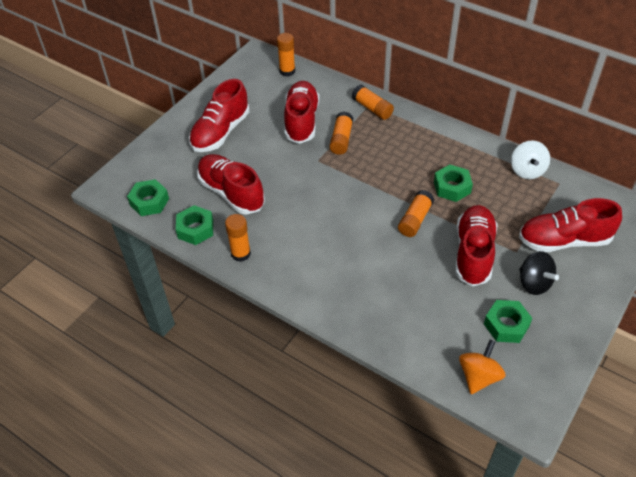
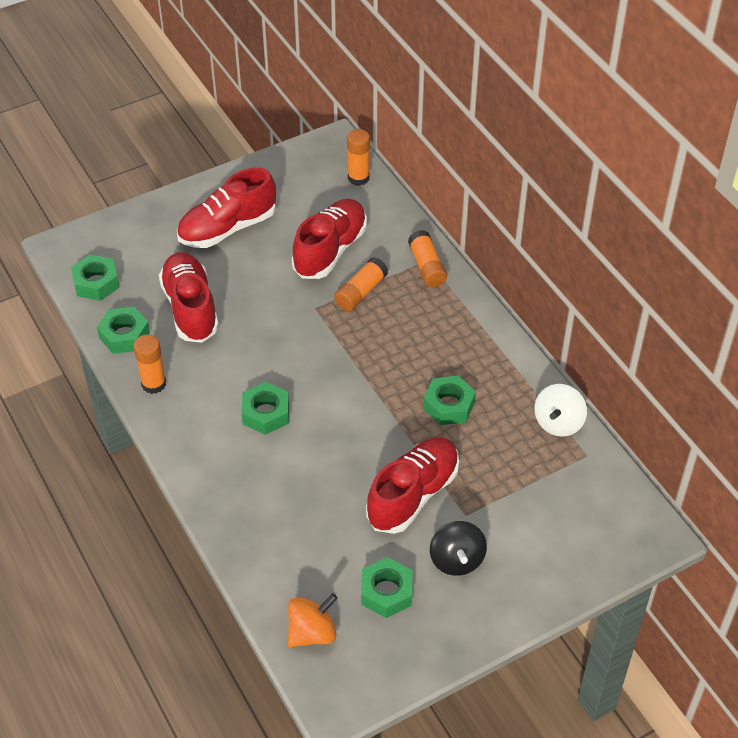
camera: 25 degrees right, 0 degrees up
orange glue stick [398,190,434,237] -> none
red shoe [519,198,622,252] -> none
none -> green nut [242,382,289,435]

